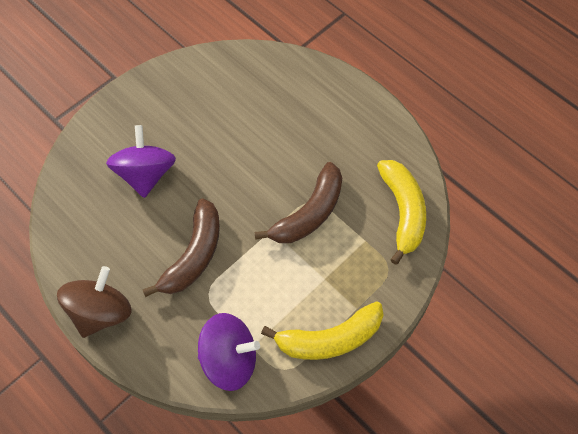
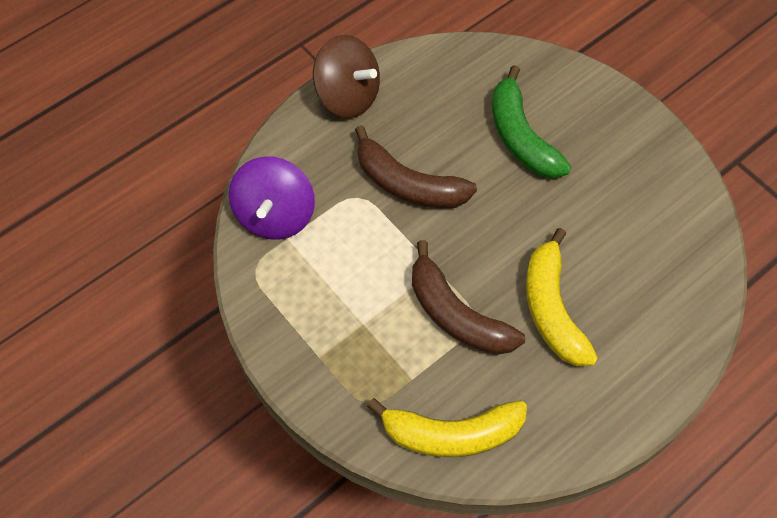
camera: 95 degrees right, 0 degrees up
purple spinning top [106,125,176,198] -> green banana [492,65,571,178]
yellow banana [261,301,384,360] -> yellow banana moved to [526,228,598,366]

